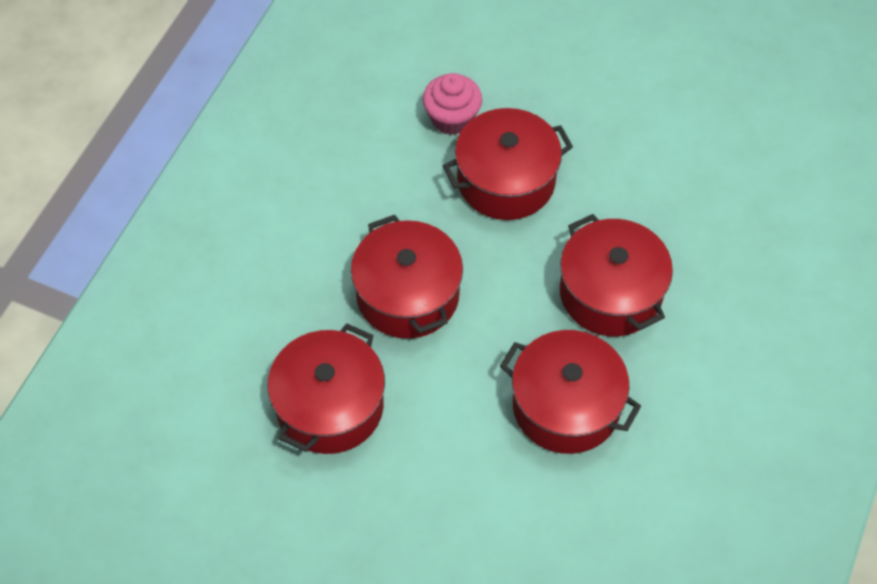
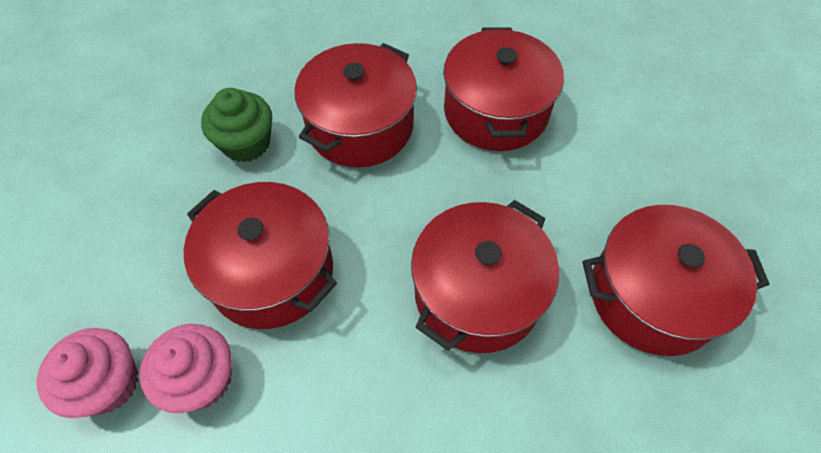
camera: 120 degrees left, 0 degrees up
none -> pink cupcake [37,328,138,418]
none -> green cupcake [201,88,272,162]

